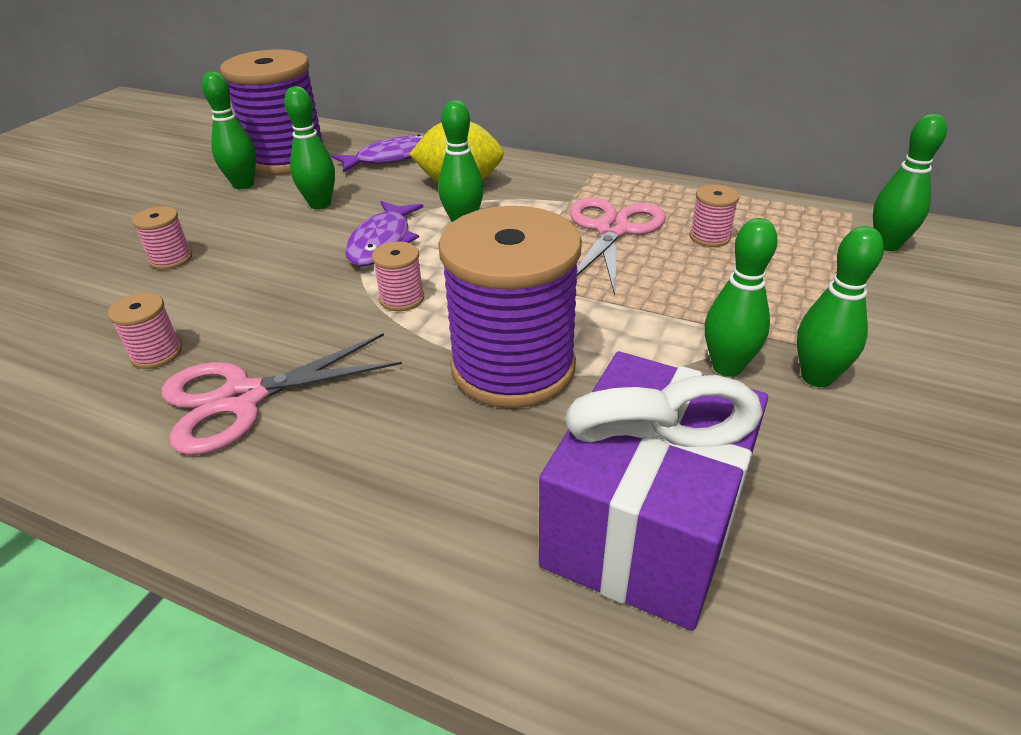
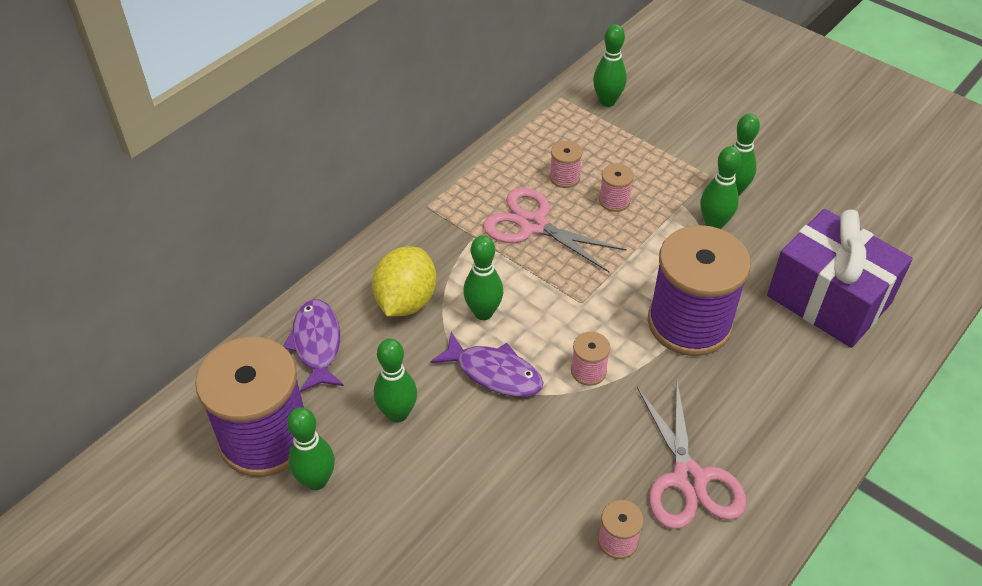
camera: 75 degrees left, 10 degrees up
pink spool [132,206,192,270] -> pink spool moved to [599,164,634,212]

